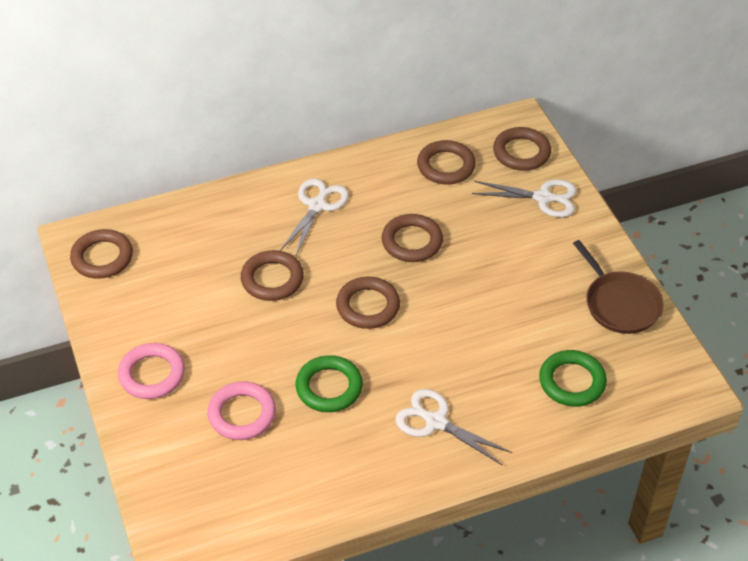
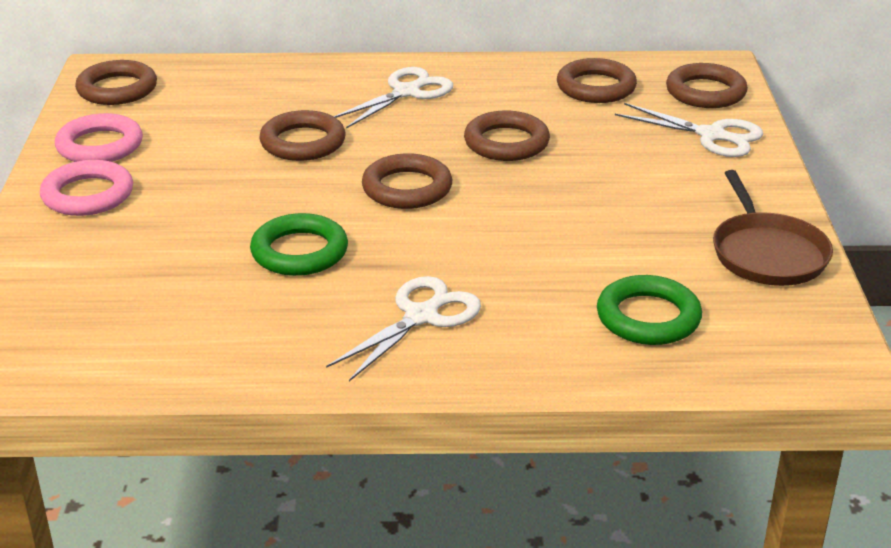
camera: 20 degrees right, 15 degrees down
pink ring [207,382,276,440] -> pink ring moved to [55,113,143,162]
white scissors [395,389,512,466] -> white scissors turned 75 degrees clockwise [326,276,481,381]

